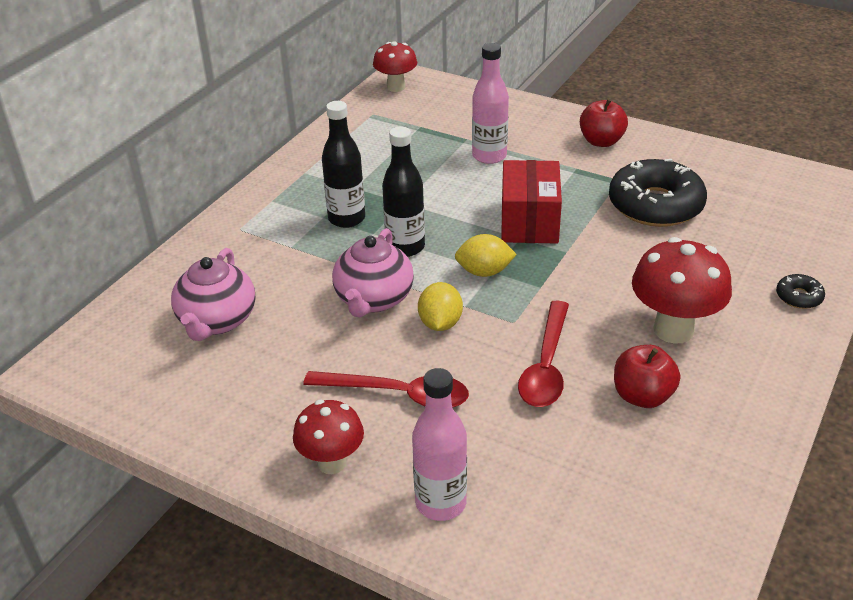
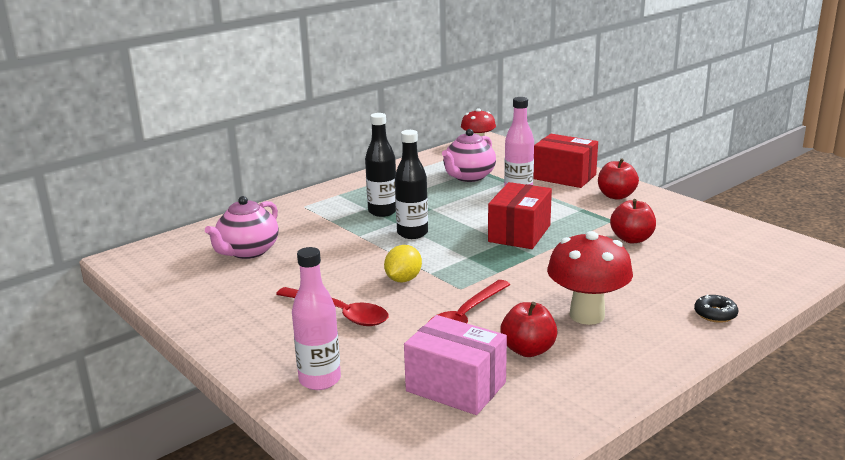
camera: 20 degrees right, 15 degrees down
red mushroom [293,400,364,474] -> none
pink teapot [332,228,414,317] -> pink teapot moved to [442,129,496,182]
yellow lemon [455,234,517,277] -> none
black donut [609,159,707,227] -> red apple [610,199,656,243]
none -> pink box [404,315,507,415]
none -> red box [533,134,598,188]

